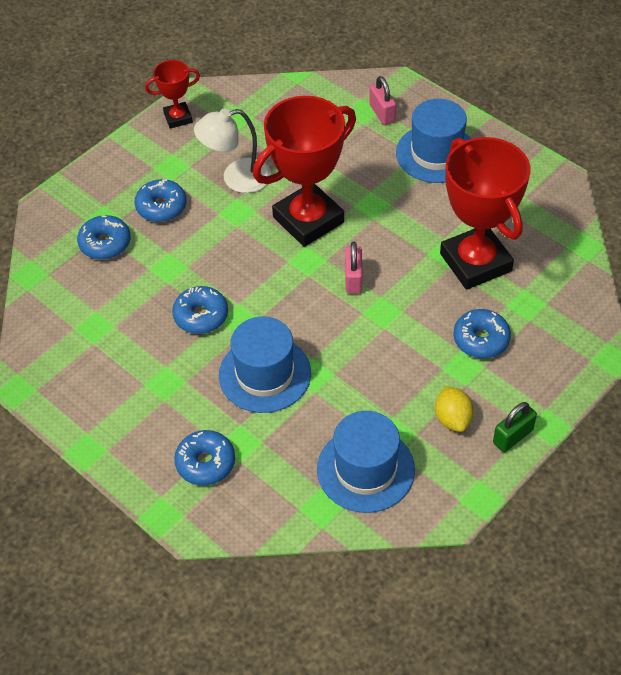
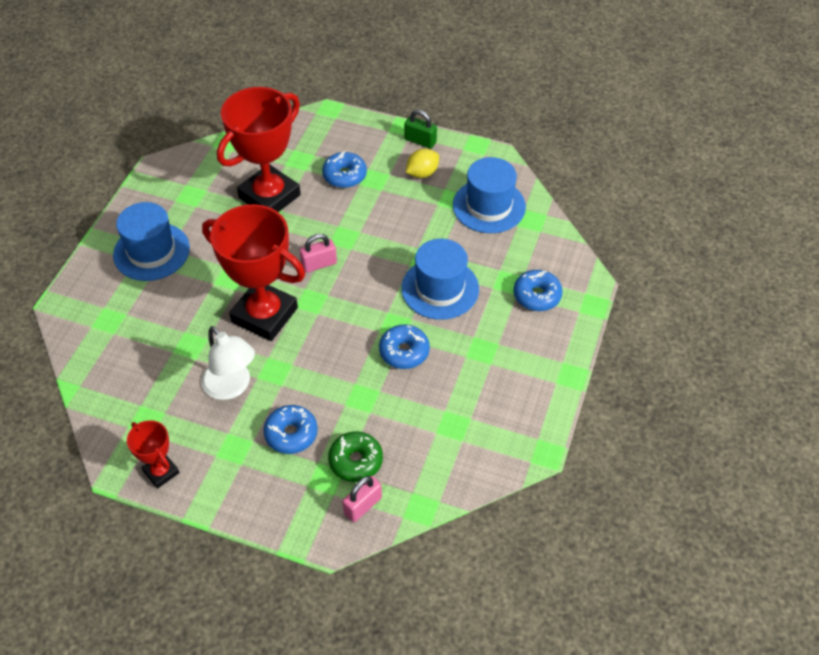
camera: 115 degrees left, 0 degrees up
blue donut [77,215,131,260] -> green donut [328,431,383,482]
pink padlock [369,76,396,125] -> pink padlock moved to [342,476,382,522]

